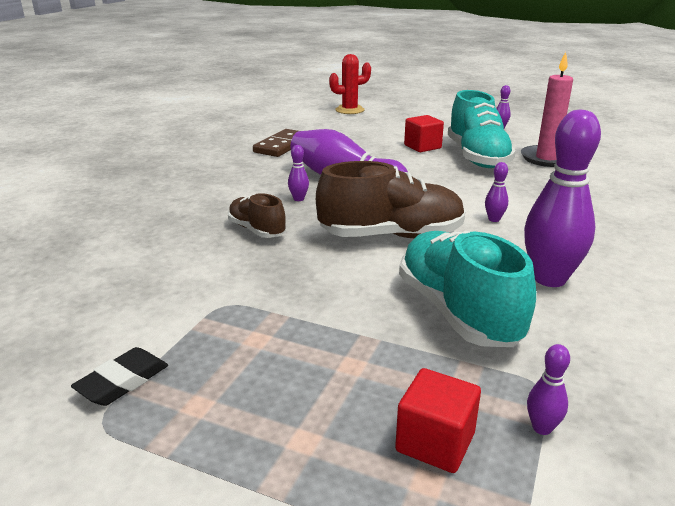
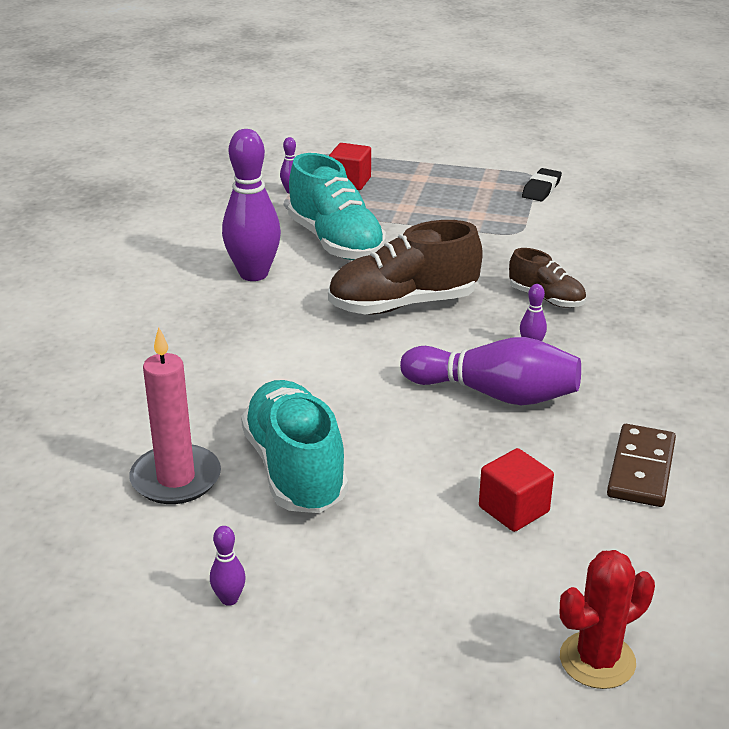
camera: 170 degrees right, 5 degrees up
red cube [404,115,444,152] -> red cube moved to [479,448,554,532]
purple bowling pin [485,162,508,222] -> none

